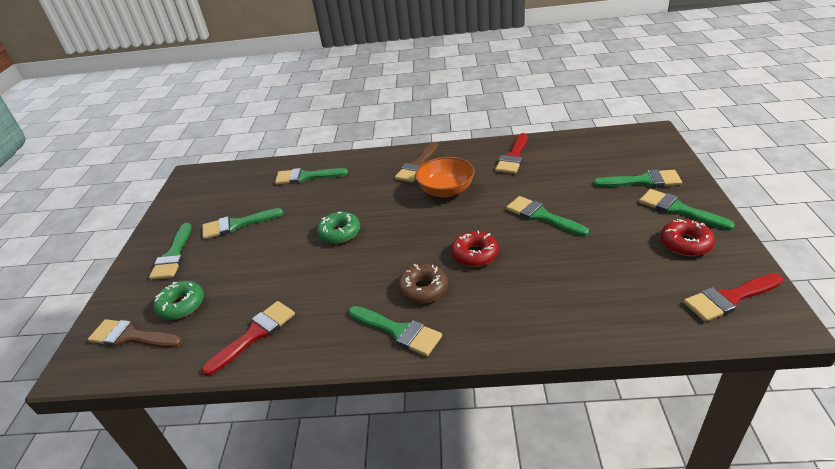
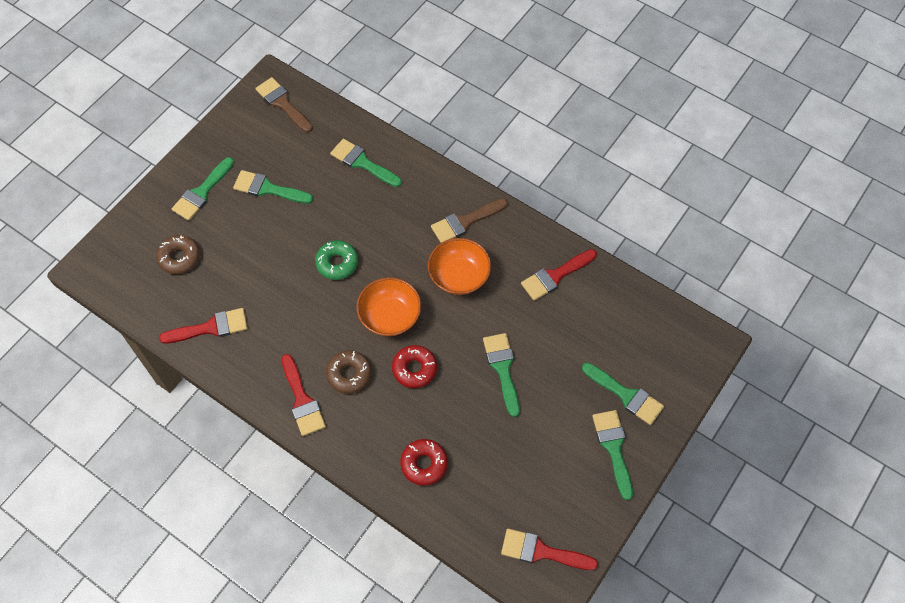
camera: 30 degrees right, 25 degrees up
brown brush [88,319,182,348] -> brown brush moved to [255,77,313,133]
green donut [153,281,204,320] -> brown donut [156,235,200,274]
green brush [349,306,442,356] -> red brush [281,354,326,436]
red donut [661,219,715,256] -> red donut moved to [400,439,448,486]
none -> orange bowl [356,277,421,336]

